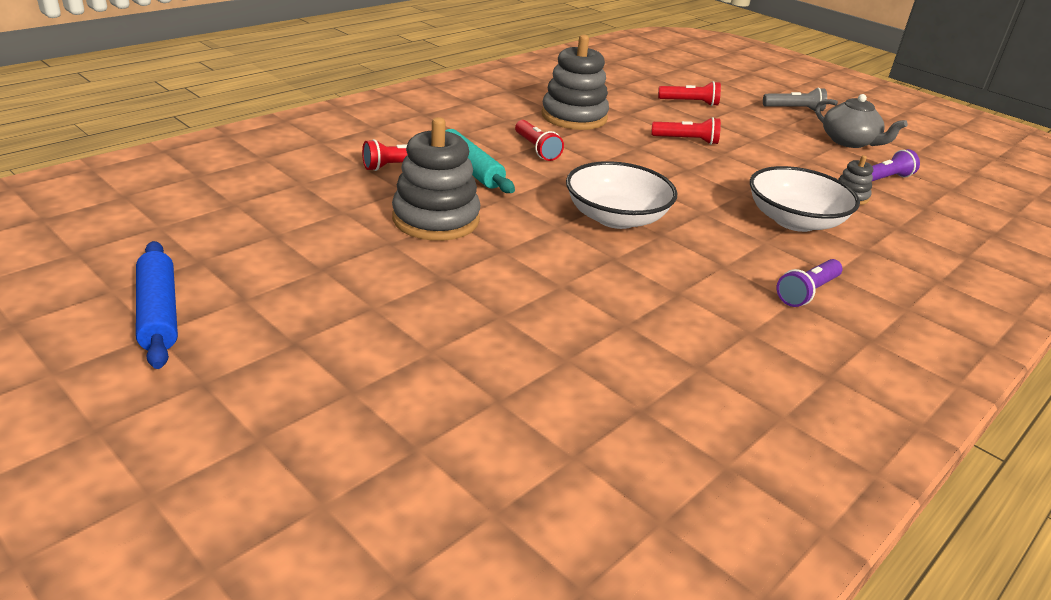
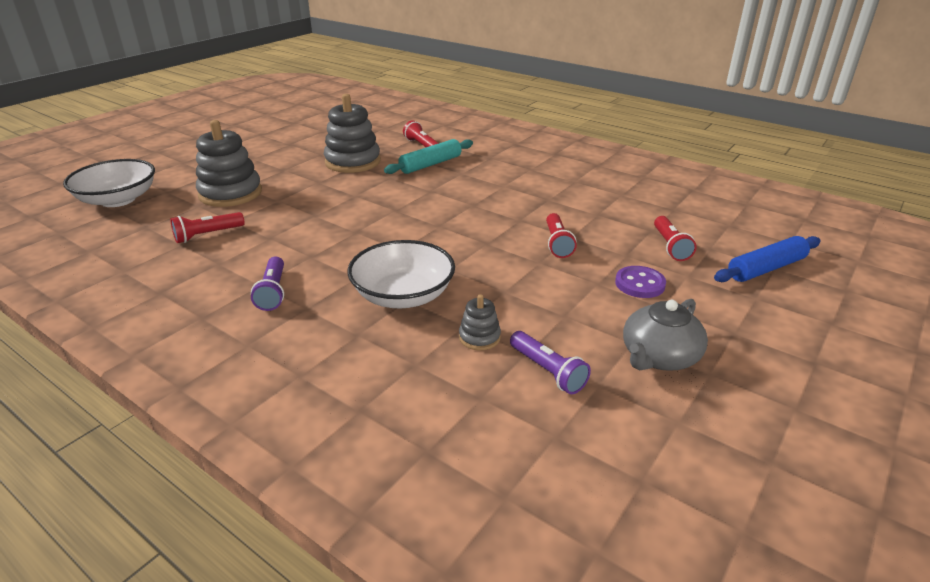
camera: 85 degrees right, 0 degrees up
blue rolling pin [136,241,178,369] -> blue rolling pin moved to [714,236,821,282]
red flashlight [515,120,564,161] -> red flashlight moved to [171,212,245,243]
grey stacking toy [541,35,609,130] -> grey stacking toy moved to [196,120,262,207]
white bowl [566,161,677,229] -> white bowl moved to [63,159,155,207]
grey flashlight [763,88,827,112] -> none
purple flashlight [777,259,843,307] -> purple flashlight turned 135 degrees counterclockwise [251,257,284,311]
none -> purple button [615,266,666,298]

